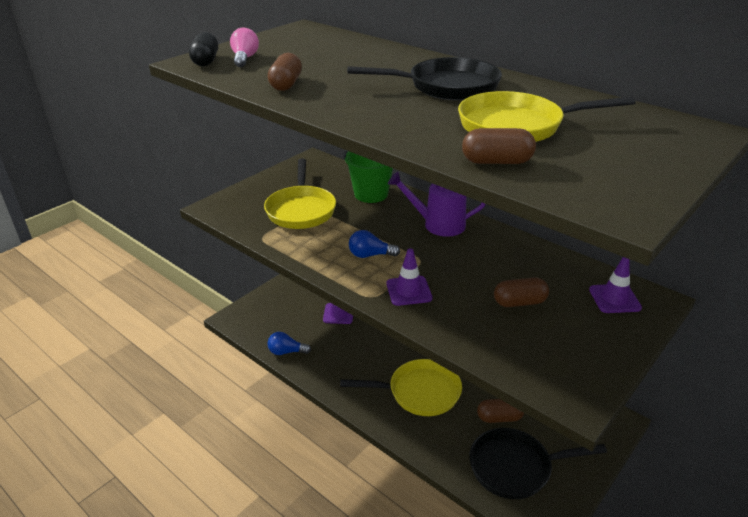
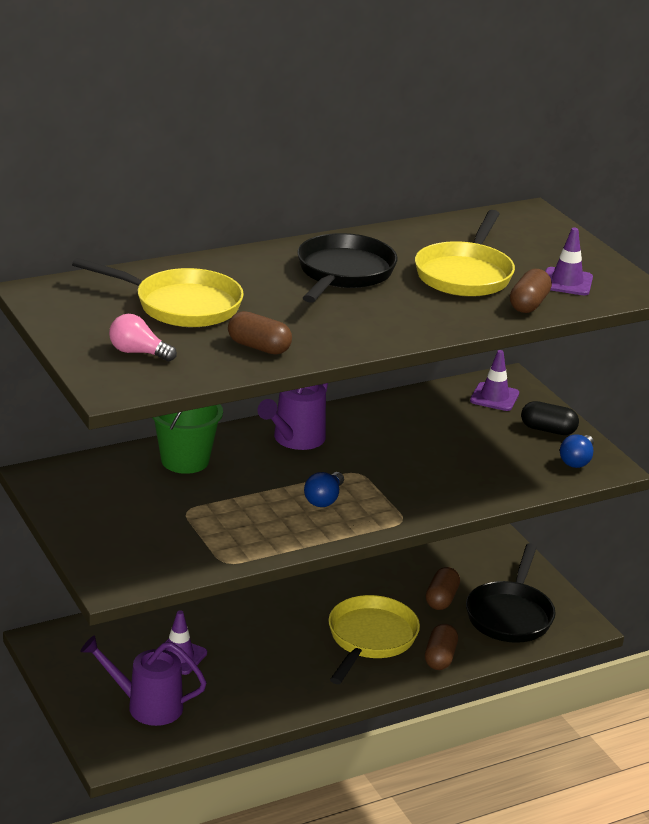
camera: 70 degrees left, 5 degrees down
black capsule [189,32,218,66] -> black capsule moved to [521,401,579,435]
yellow pan [264,159,336,229] -> yellow pan moved to [72,258,244,327]
blue light bulb [267,332,311,355] -> blue light bulb moved to [560,434,594,468]
purple traffic cone [386,248,433,306] -> purple traffic cone moved to [545,227,593,295]
brown capsule [494,277,549,307] -> brown capsule moved to [425,624,458,670]
none -> purple watering can [81,635,207,726]

